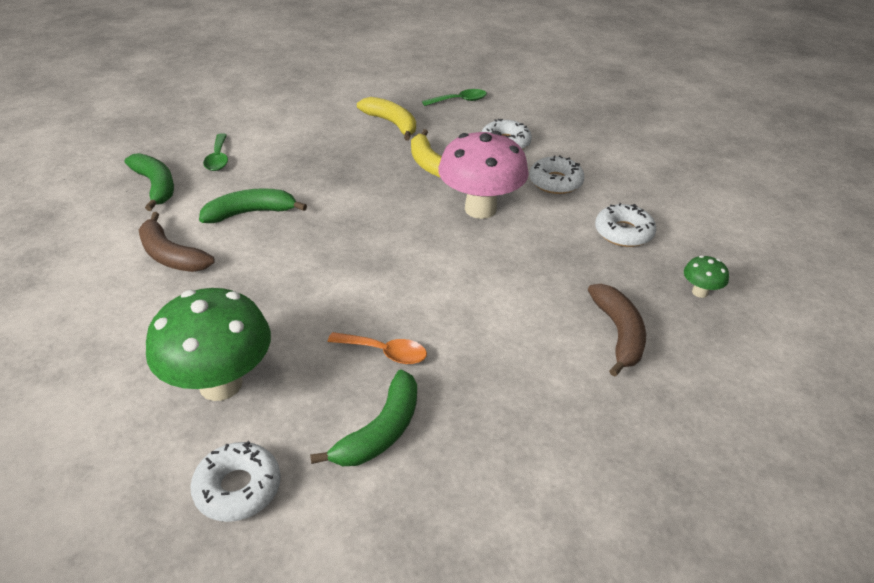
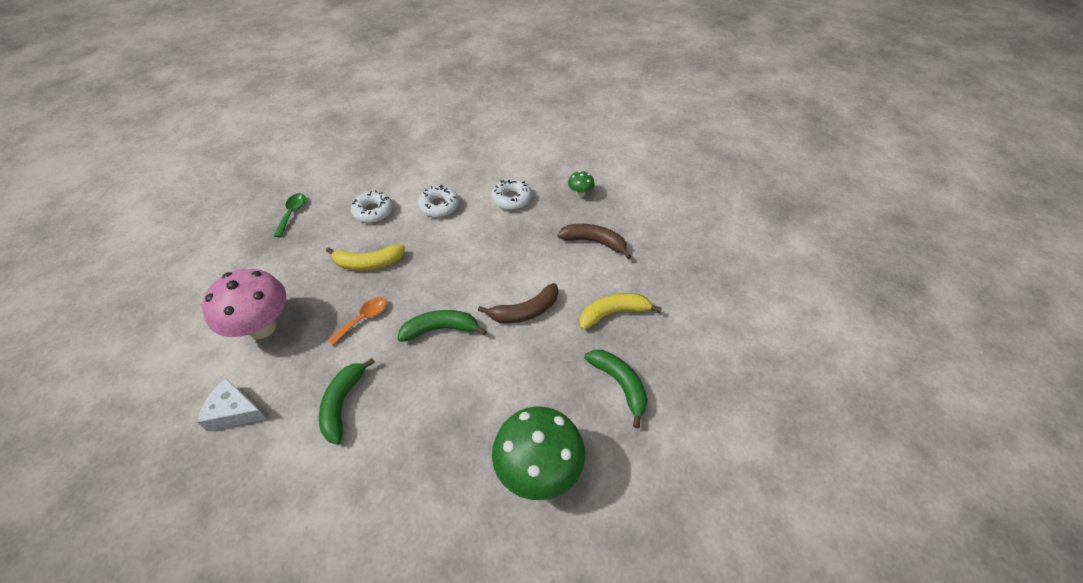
camera: 65 degrees left, 10 degrees up
green banana [125,153,174,211] -> green banana moved to [398,310,487,342]
brown banana [139,212,215,272] -> brown banana moved to [478,283,558,323]
white donut [190,441,281,522] -> none
green spoon [203,133,228,171] -> white cheese [197,378,266,431]
orange spoon [328,332,427,364] -> orange spoon moved to [327,297,387,346]
yellow banana [357,97,416,141] -> yellow banana moved to [579,293,662,330]
pink mushroom [438,131,529,219] -> pink mushroom moved to [202,269,286,339]

